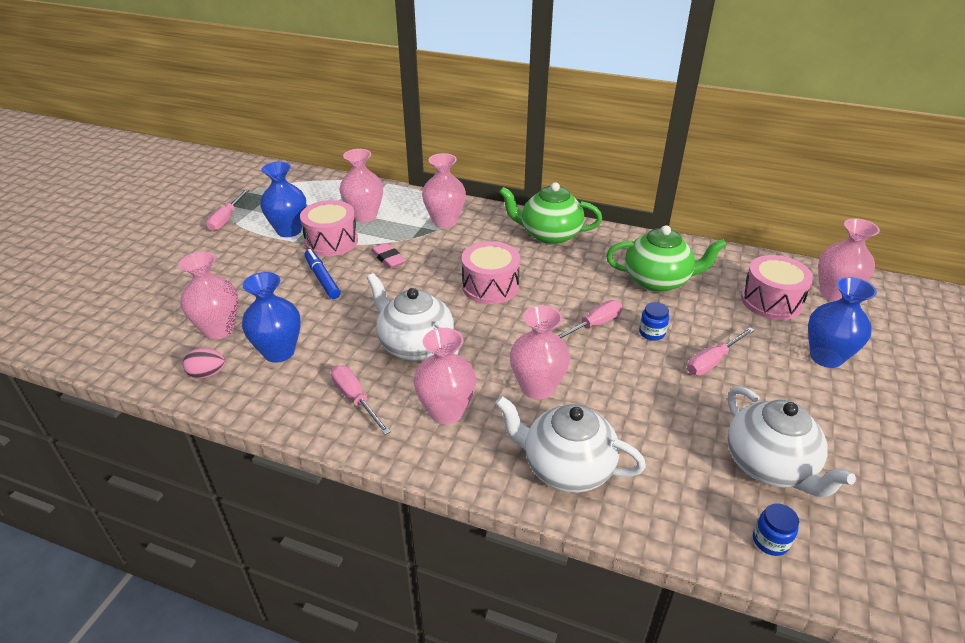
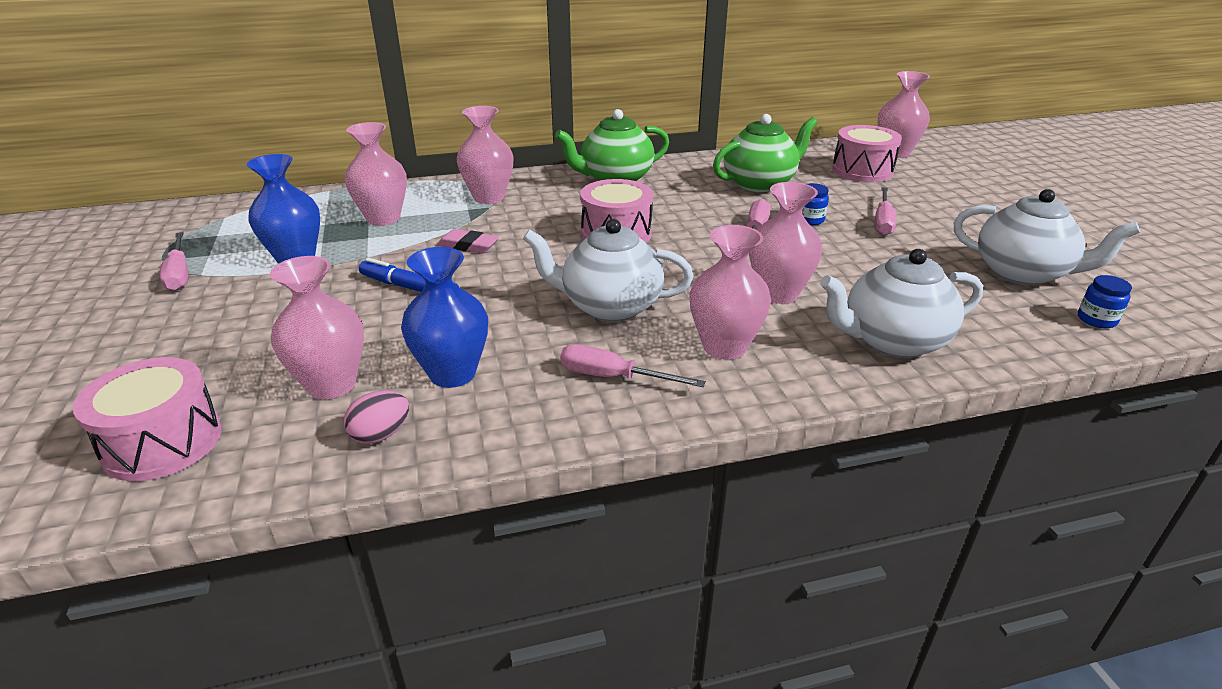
camera: 35 degrees left, 5 degrees down
pink drum [300,200,358,256] -> pink drum moved to [73,357,222,481]
blue vase [808,277,877,368] -> none

